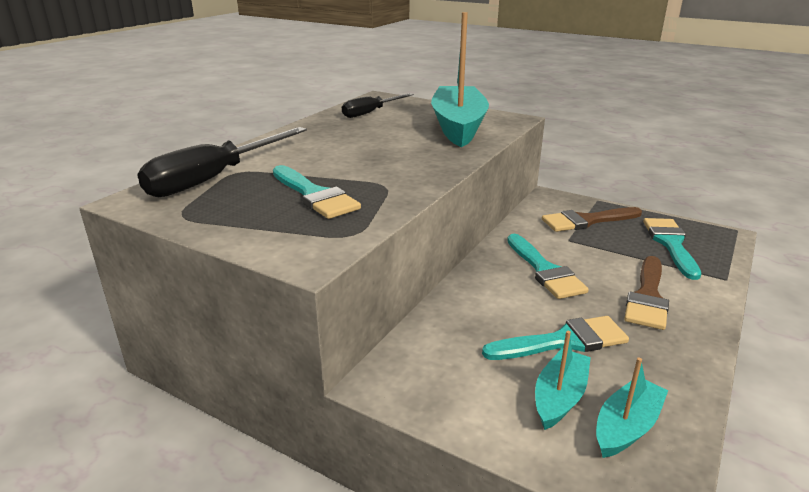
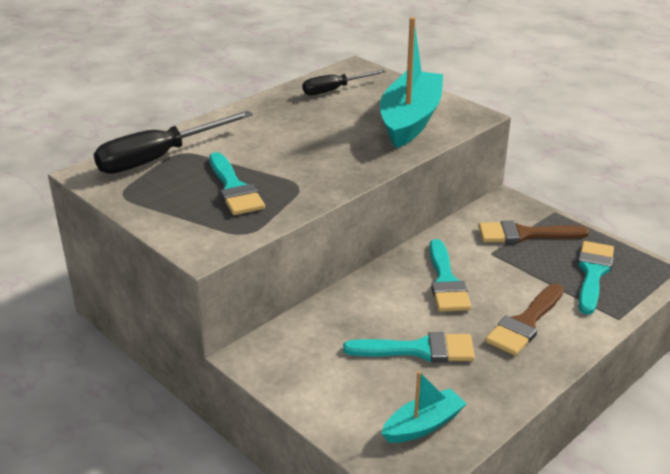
camera: 15 degrees right, 5 degrees up
turquoise boat [535,331,591,430] -> none

